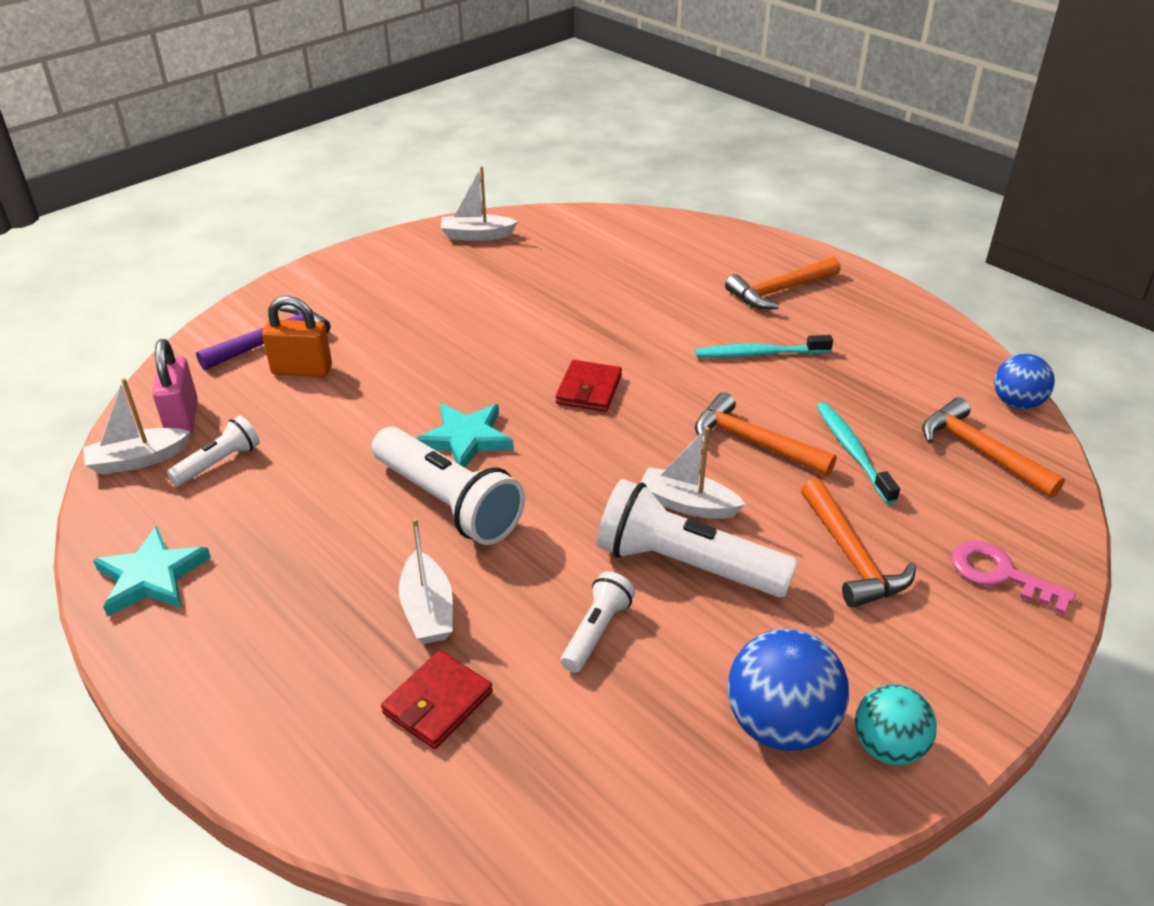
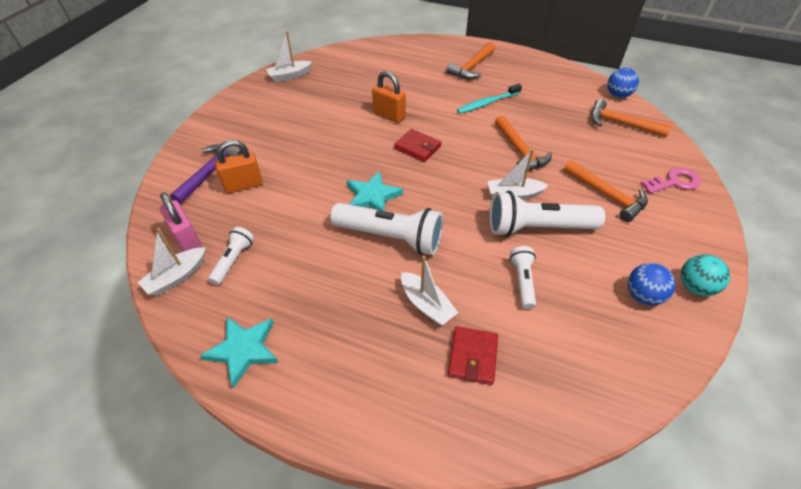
camera: 25 degrees left, 10 degrees up
red wallet [555,360,622,412] -> red wallet turned 45 degrees counterclockwise [394,129,441,162]
orange hammer [695,392,837,476] -> orange hammer turned 120 degrees counterclockwise [495,115,552,172]
blue ball [727,629,849,751] -> blue ball [628,263,676,305], size x0.65
turquoise toothbrush [817,402,900,504] -> none
pink key [951,541,1076,615] -> pink key turned 150 degrees clockwise [641,168,701,193]
none -> orange padlock [372,71,406,123]

